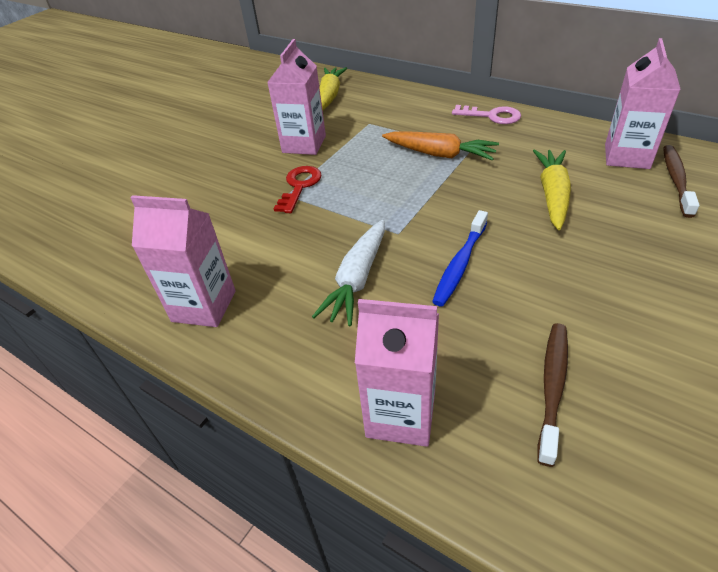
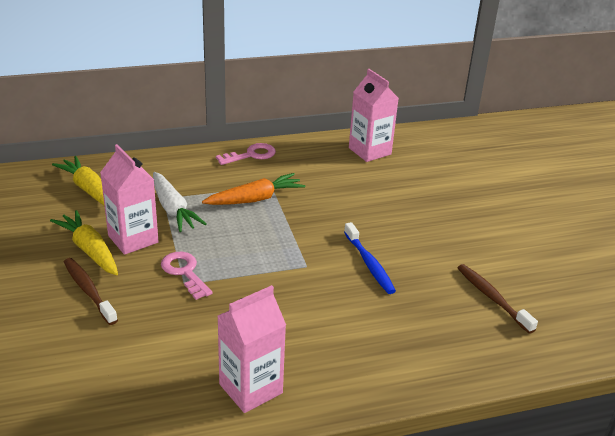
camera: 55 degrees left, 10 degrees down
red key [274,166,322,213] -> pink key [161,252,213,300]
white carrot [312,220,385,326] -> white carrot moved to [153,172,206,232]
pink carton [355,299,439,447] -> none
yellow carrot [533,149,571,230] -> yellow carrot moved to [50,210,118,275]
brown toothbrush [663,145,700,218] -> brown toothbrush moved to [64,258,118,325]

